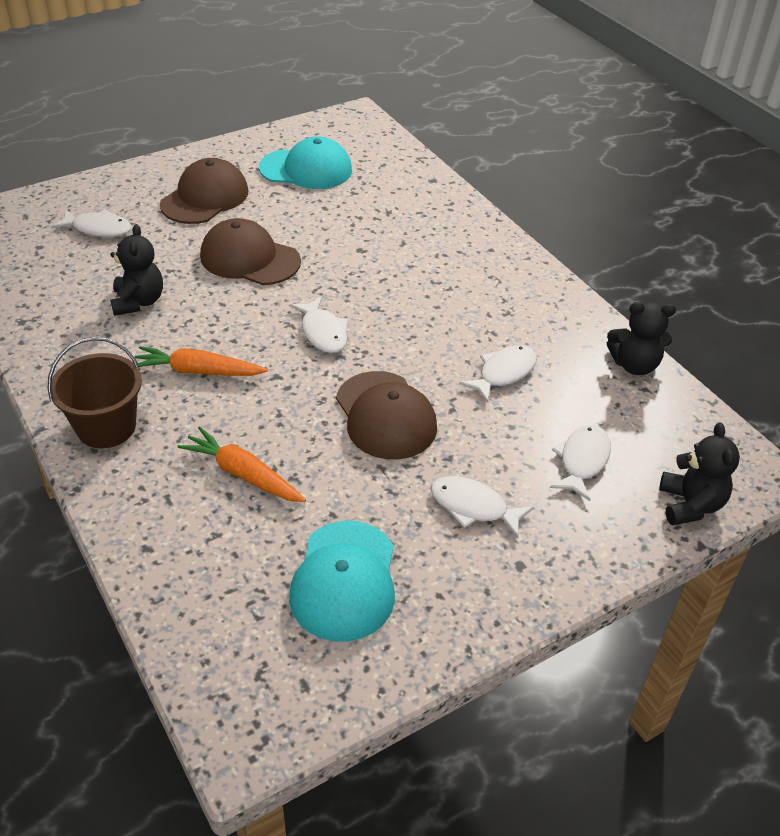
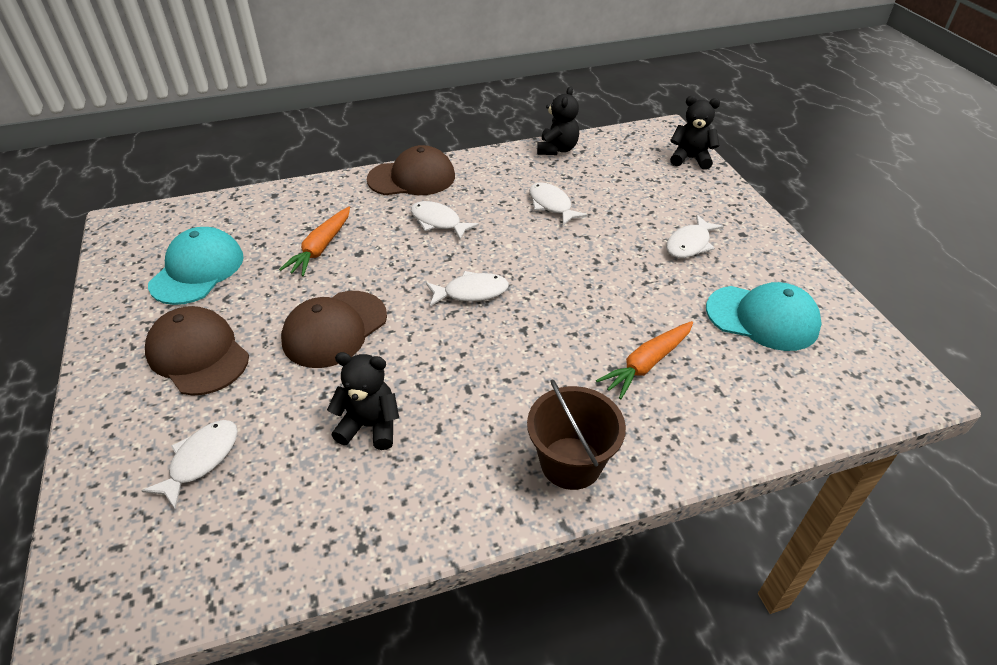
camera: 75 degrees left, 0 degrees up
orange carrot [135,346,268,376] -> orange carrot moved to [279,207,350,276]
brown cap [336,371,437,459] -> brown cap moved to [367,145,455,195]
white fish [550,425,611,501] -> white fish moved to [411,201,479,240]

